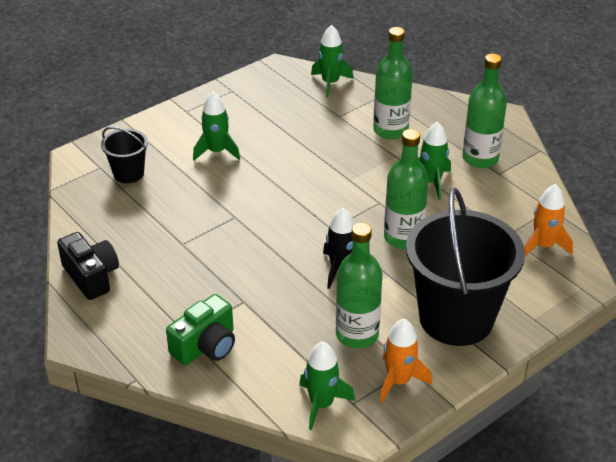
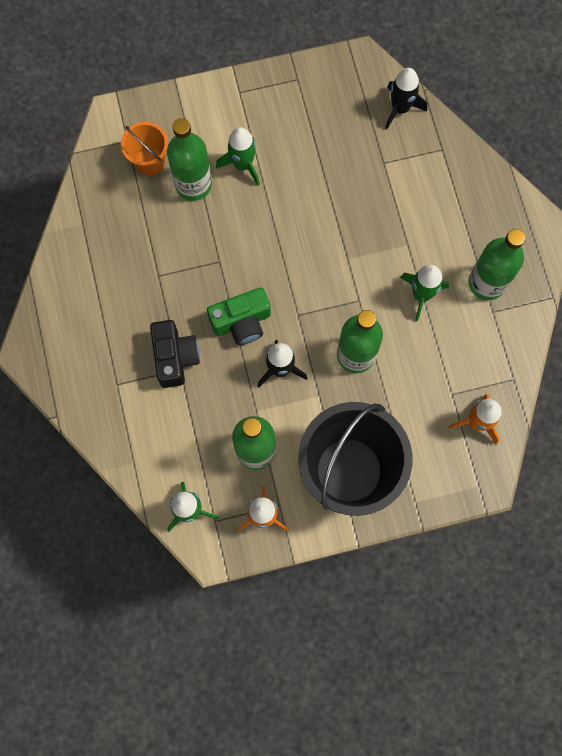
camera: 25 degrees right, 35 degrees up
black camera [57,232,119,300] -> black camera moved to [150,320,200,388]
black bucket [101,127,148,183] -> orange bucket [121,122,168,175]
green camera [166,294,235,365] -> green camera moved to [207,287,271,345]
green rocket [311,25,354,97] -> black rocket [385,68,427,129]
green bottle [373,27,413,140] -> green bottle moved to [167,118,212,201]

